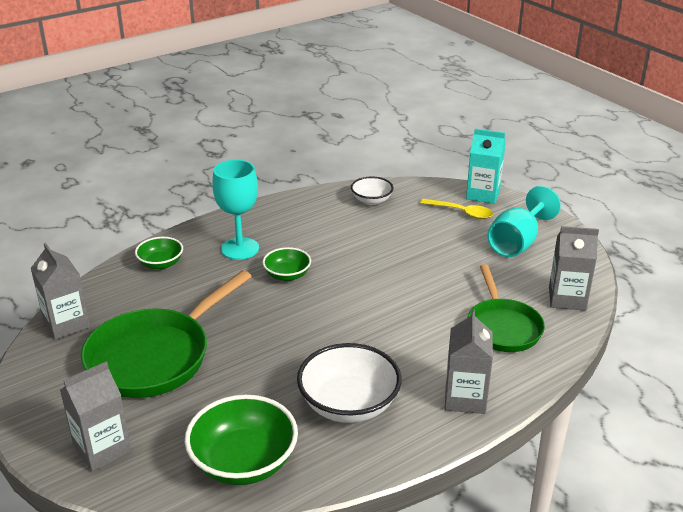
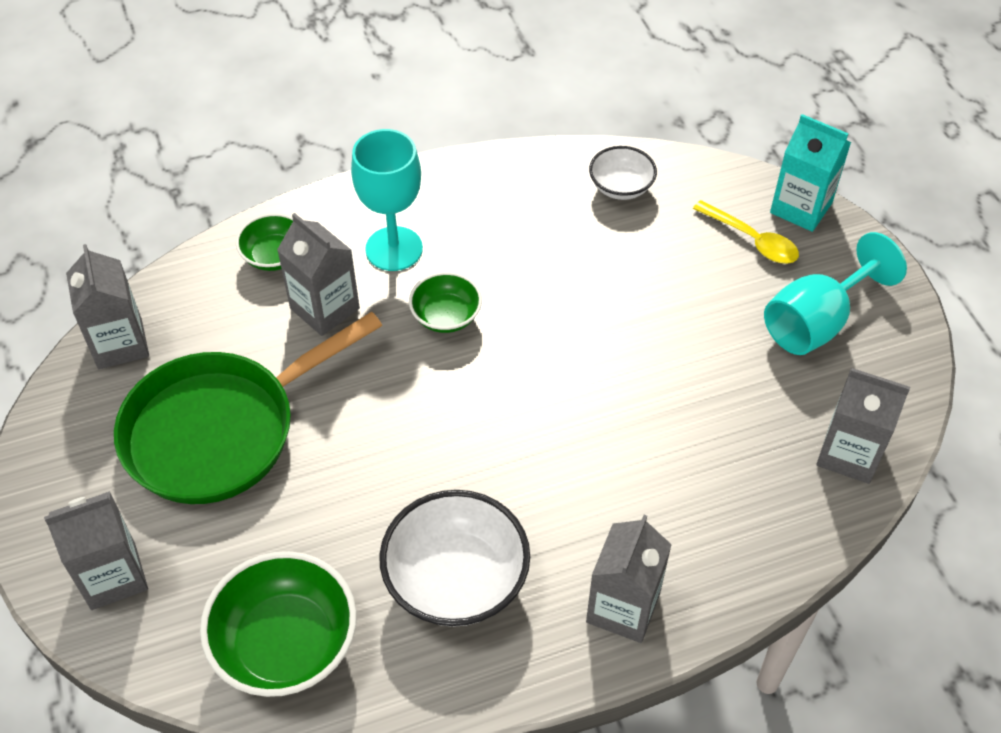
camera: 15 degrees right, 20 degrees up
green pan [468,264,545,352] -> none
none -> grey carton [277,213,360,336]

